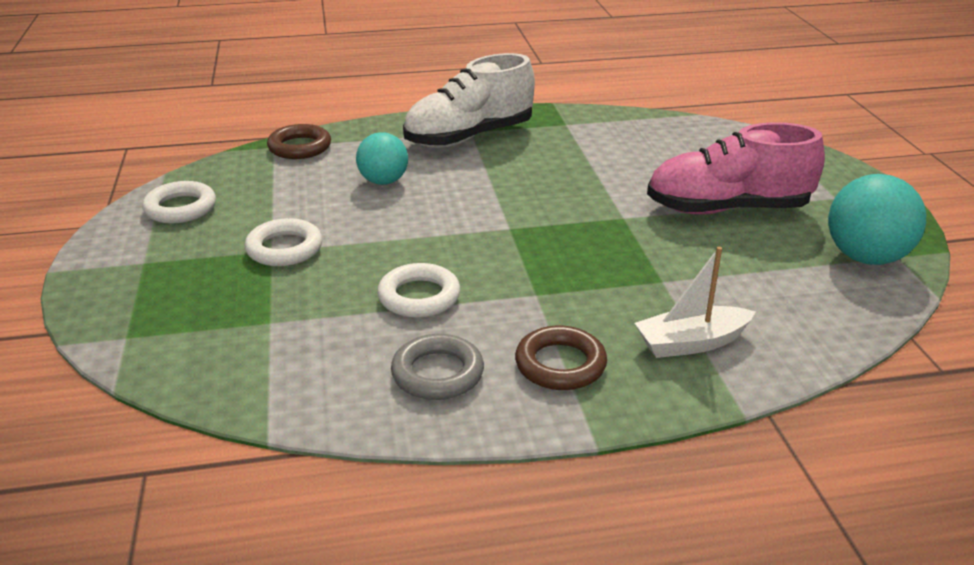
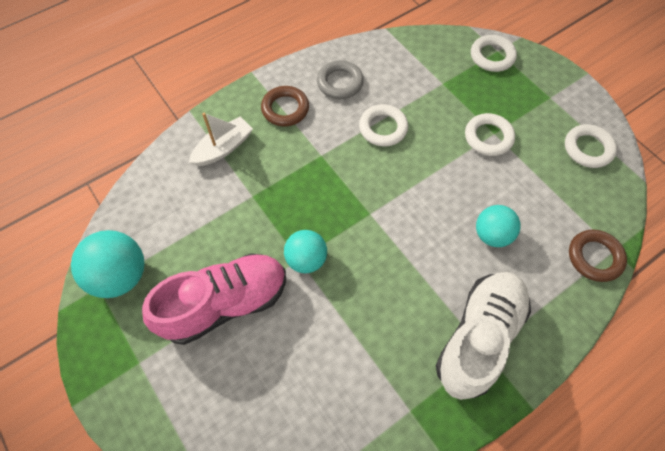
camera: 155 degrees right, 30 degrees up
none -> turquoise ball [284,230,327,273]
none -> white ring [471,35,517,72]

